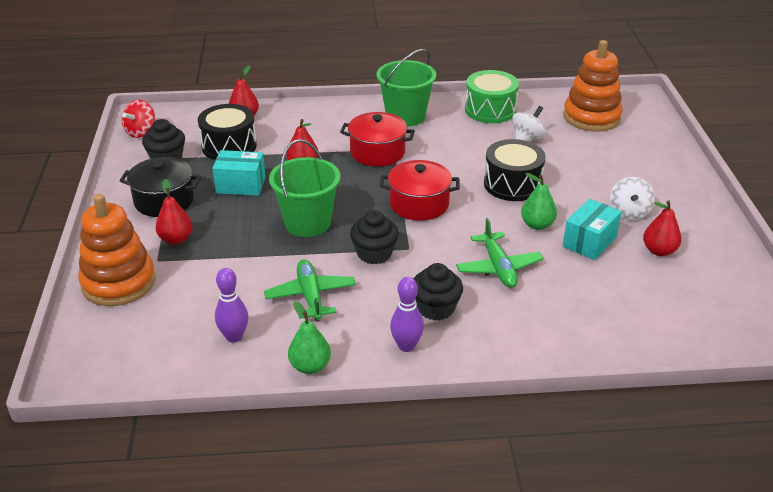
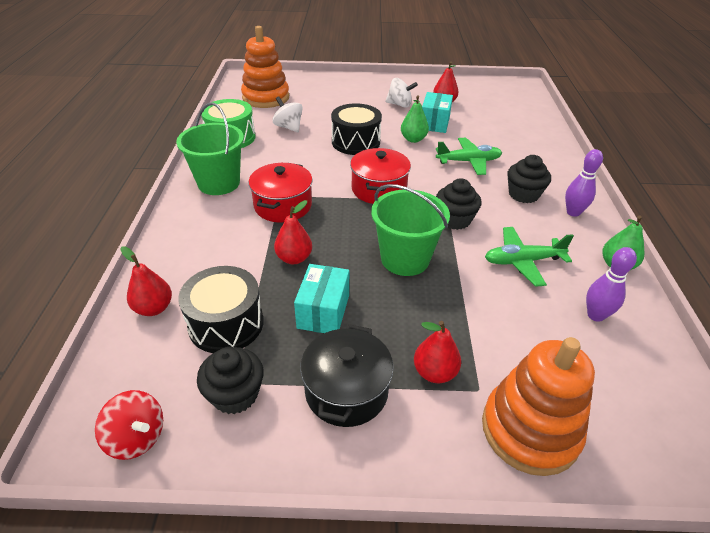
camera: 85 degrees left, 5 degrees up
turquoise box [563,199,622,260] -> turquoise box turned 60 degrees clockwise [422,92,453,133]

